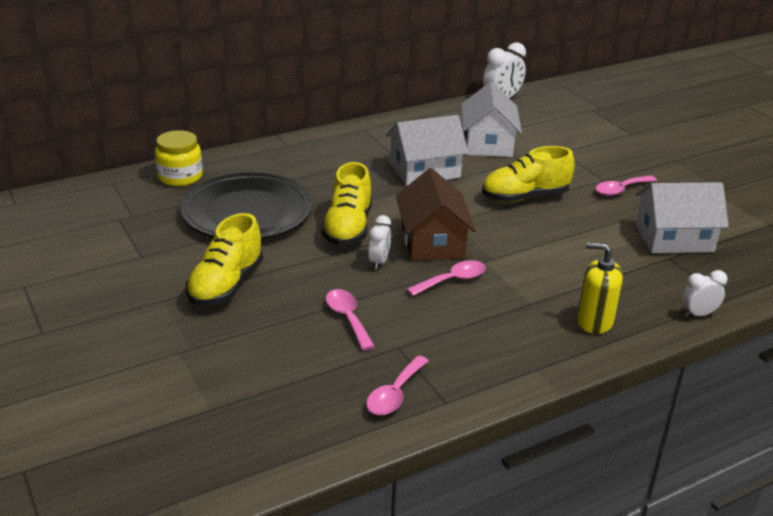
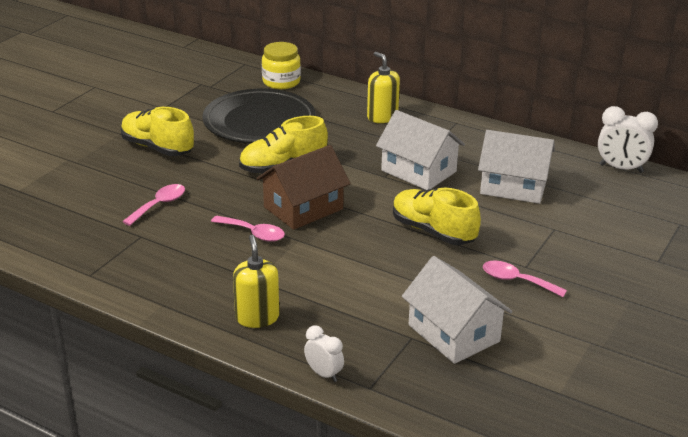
camera: 60 degrees right, 0 degrees up
yellow shoe [186,213,263,306] -> yellow shoe turned 45 degrees clockwise [121,107,194,156]
pink spoon [366,355,429,415] -> none
white clock [368,215,391,269] -> none
white house [461,82,522,157] -> white house turned 45 degrees clockwise [478,130,555,204]
none -> yellow soap dispenser [367,52,400,123]

